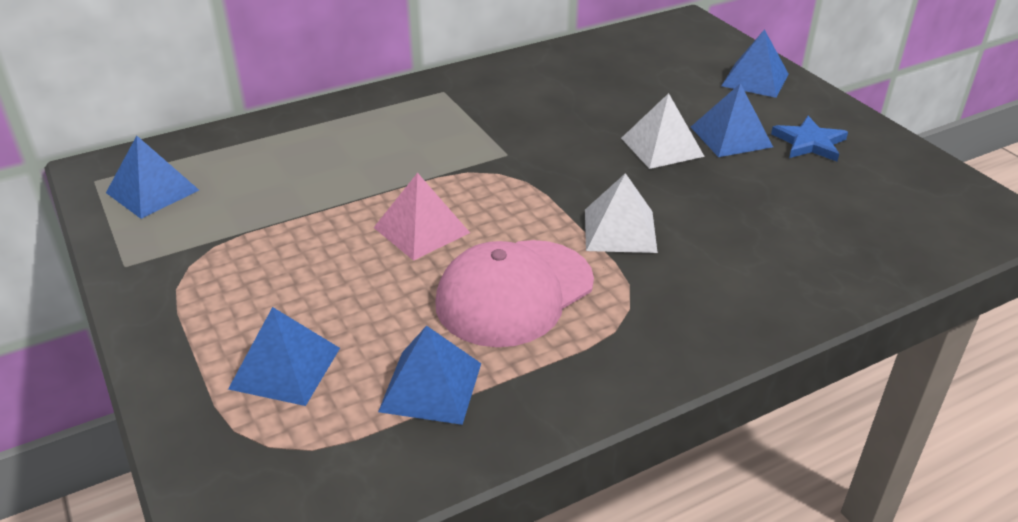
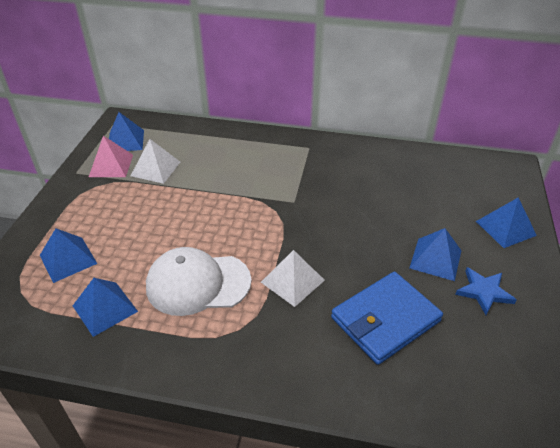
camera: 40 degrees right, 5 degrees up
pink pyramid [373,173,470,261] -> pink pyramid moved to [89,136,133,177]
pink cap [435,240,594,347] -> white cap [146,247,252,316]
white pyramid [621,93,705,169] -> white pyramid moved to [131,139,180,184]
none -> blue wallet [331,272,443,365]

